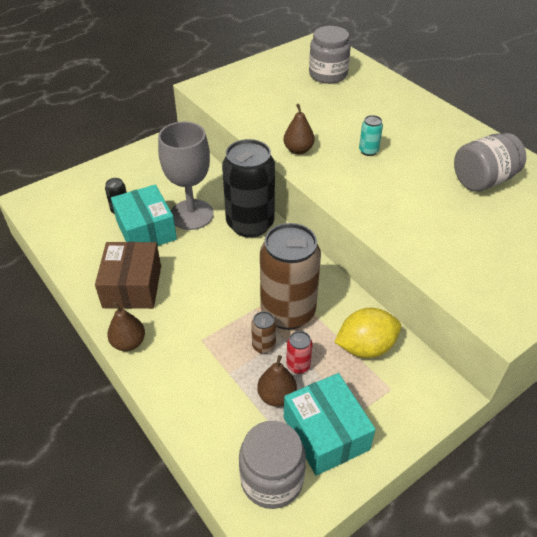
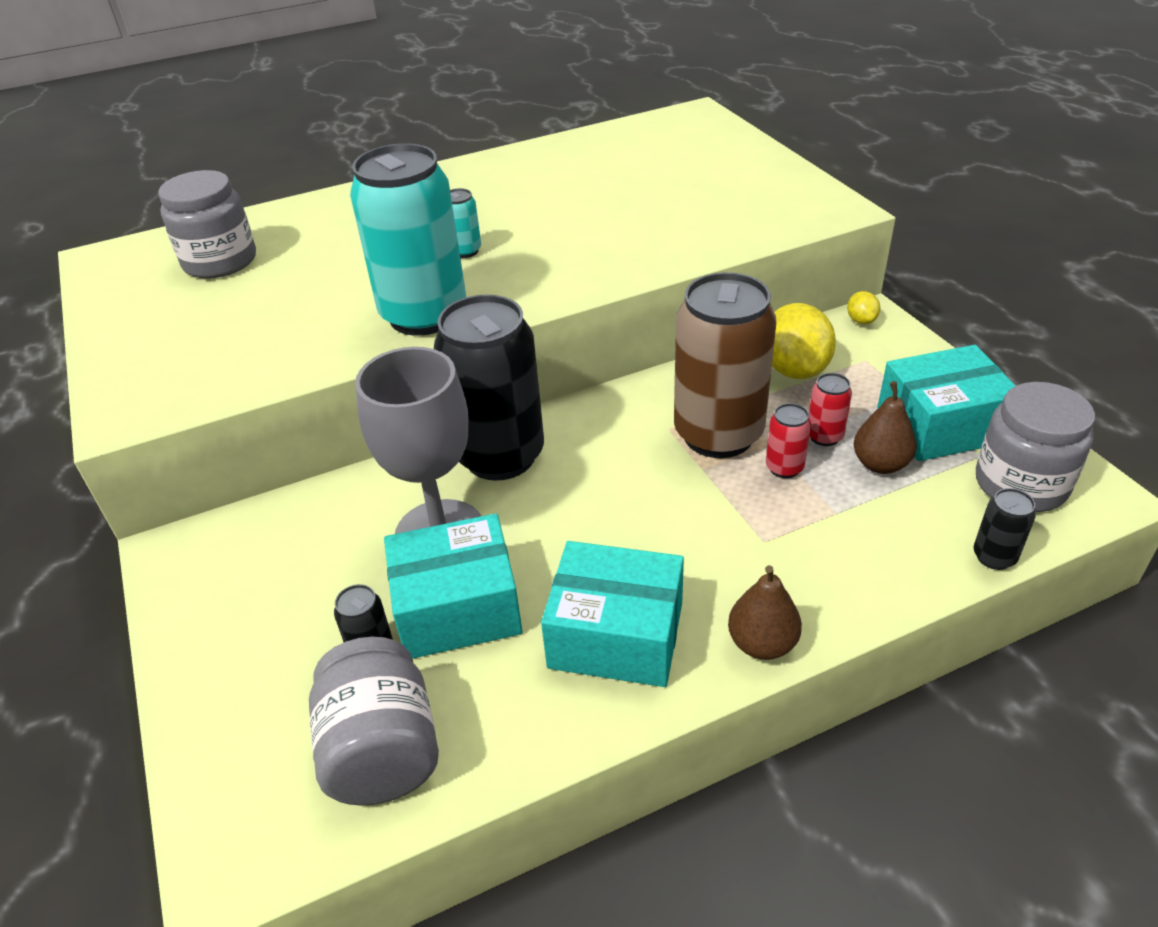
camera: 75 degrees left, 5 degrees down
brown box [95,242,161,309] -> turquoise box [541,541,684,687]
brown can [251,311,276,354] -> red can [766,403,811,478]
brown pear [284,104,314,155] -> turquoise can [350,143,466,336]
grey jar [454,133,526,192] -> grey jar moved to [309,637,439,806]
none -> yellow lemon [847,291,880,324]
none -> black can [974,488,1036,570]

